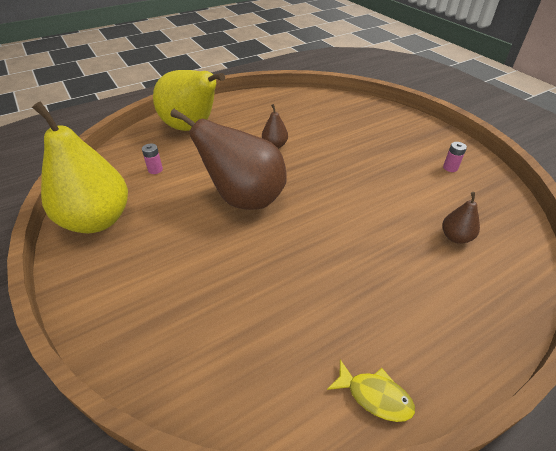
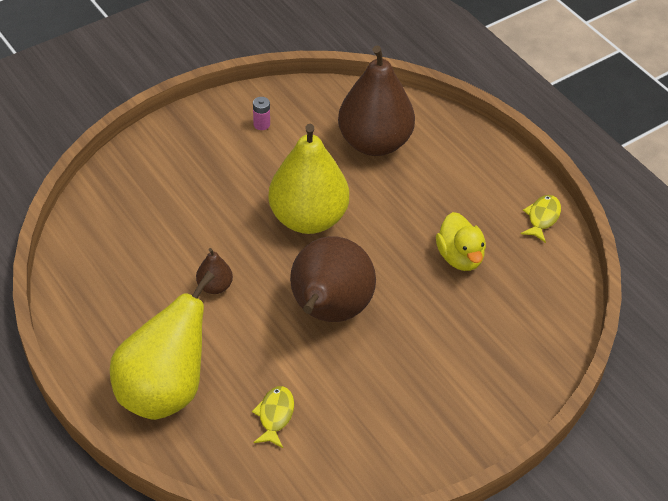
camera: 95 degrees left, 5 degrees up
yellow pear [32,101,128,233] -> yellow pear moved to [268,124,349,234]
pink battery [142,144,163,174] -> yellow fish [252,386,294,448]
brown pear [442,192,480,244] -> brown pear [338,46,415,156], size x2.30
none -> yellow duck [436,212,486,271]

